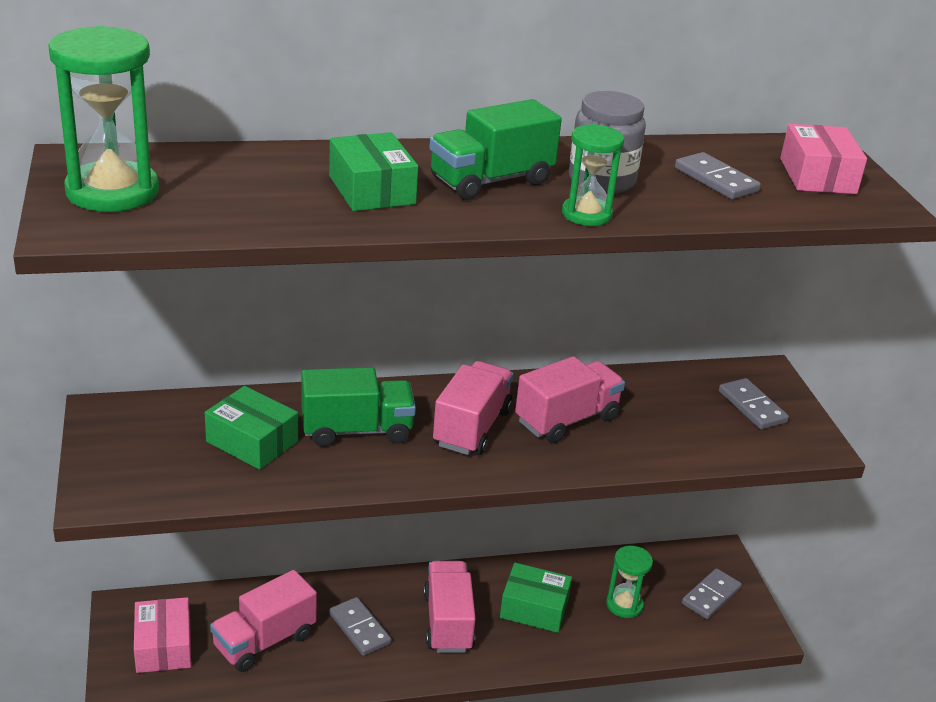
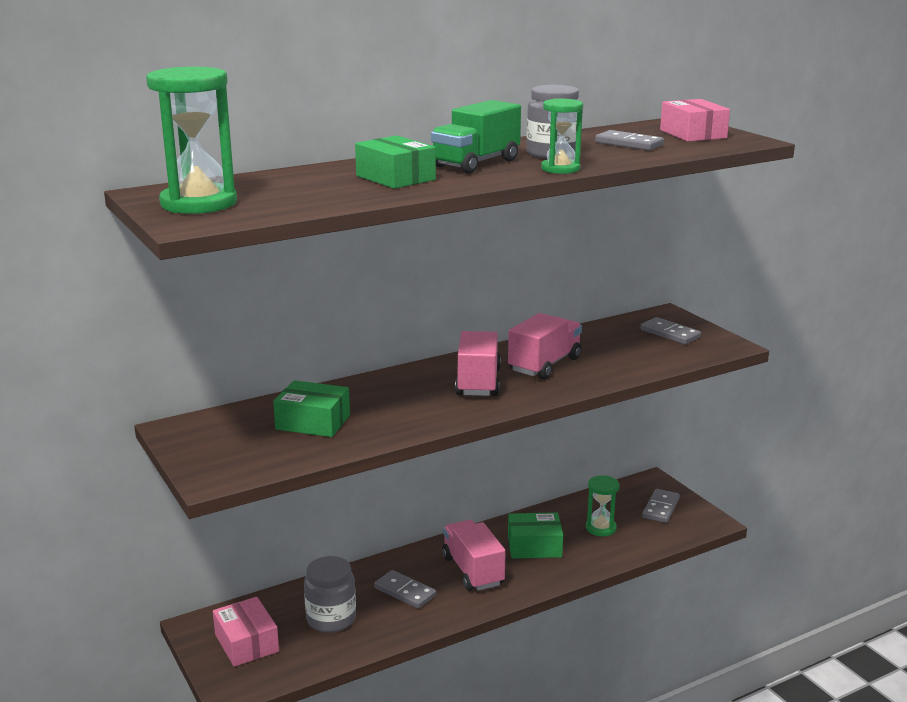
camera: 15 degrees left, 10 degrees down
pink truck [210,570,317,672] -> grey jar [304,556,356,633]
green truck [302,367,416,447] -> none

